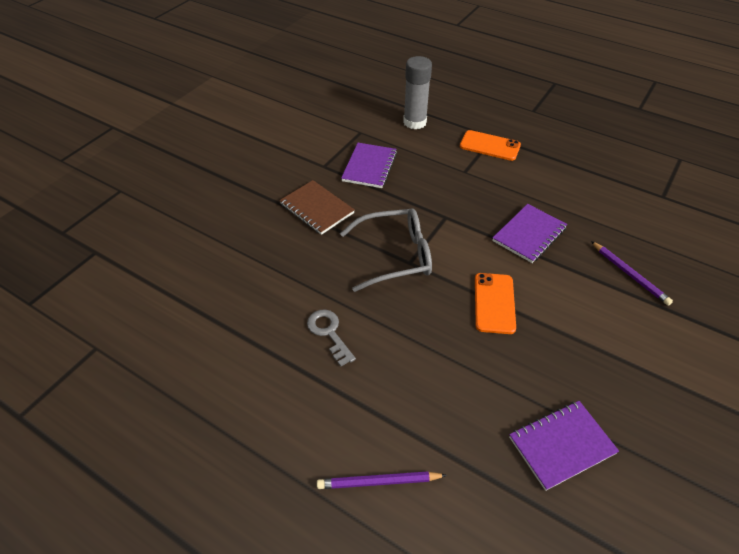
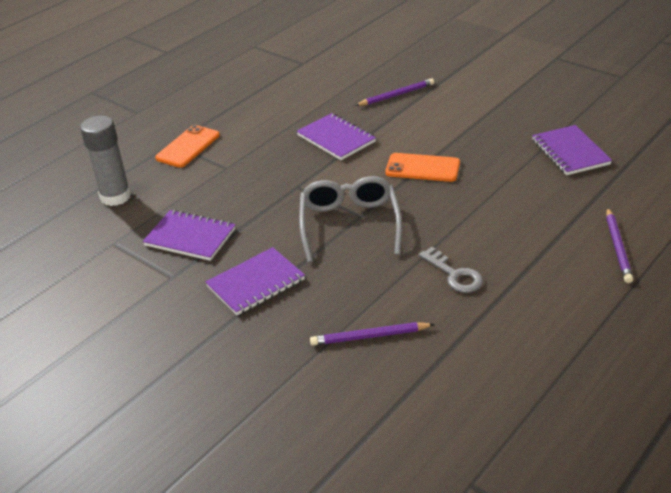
camera: 80 degrees left, 10 degrees down
brown notebook [280,180,355,235] -> purple notebook [205,247,305,315]
grey key [307,309,356,367] -> grey key turned 105 degrees counterclockwise [419,247,483,293]
none -> purple pencil [310,322,435,346]

